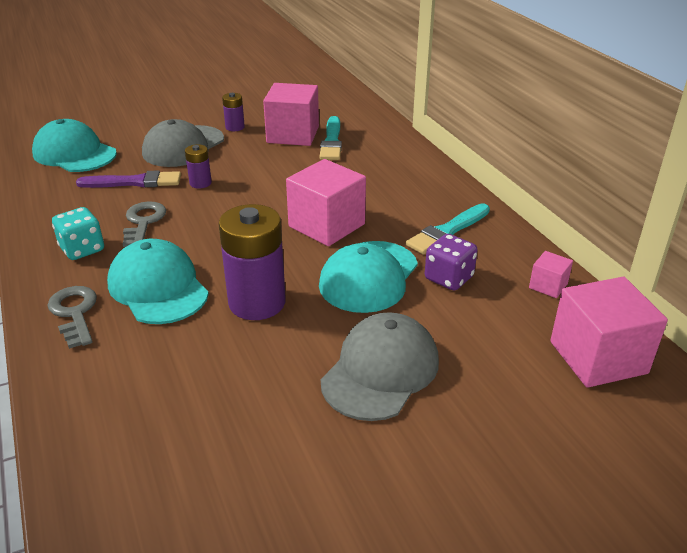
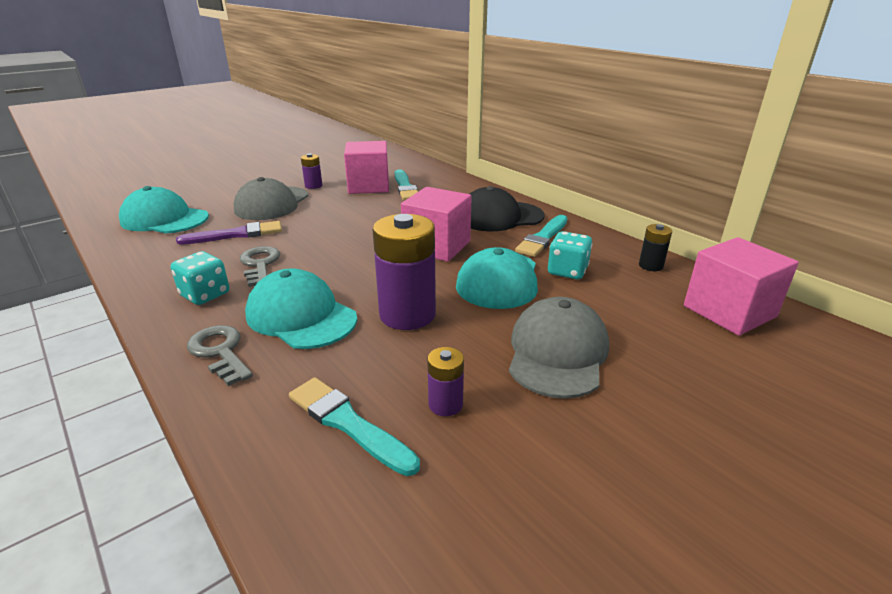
camera: 15 degrees left, 5 degrees down
purple battery [185,144,212,189] -> purple battery moved to [427,347,464,416]
purple dice [425,234,478,291] -> turquoise dice [548,231,592,279]
pink cube [529,251,573,298] -> black battery [639,224,672,271]
none -> turquoise brush [289,377,420,476]
none -> black cap [470,186,545,231]

